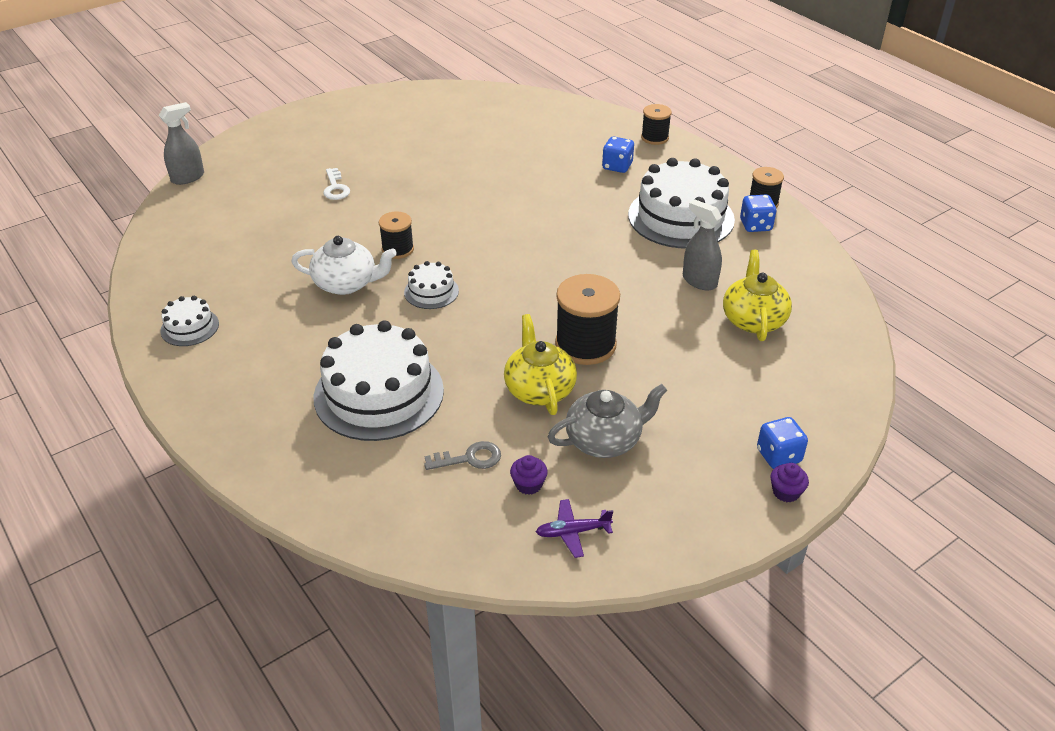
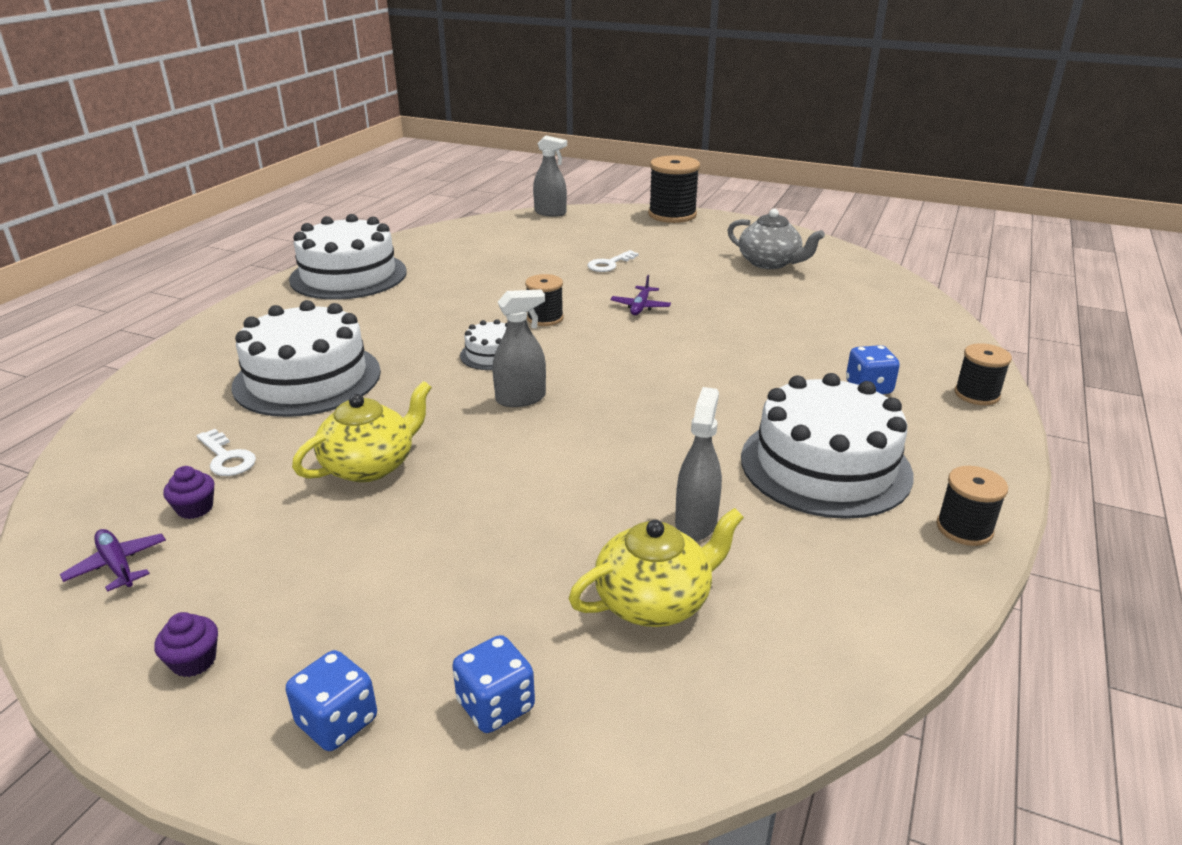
camera: 60 degrees right, 10 degrees down
white cake [160,296,219,346] -> white cake [289,214,407,300], size x2.12
white teapot [291,236,397,295] -> none
grey key [424,441,501,470] -> white key [197,429,256,476]
grey teapot [548,384,667,458] -> grey teapot moved to [727,209,825,269]
black spool [555,274,620,365] -> black spool moved to [648,155,700,223]
blue dice [740,195,777,232] -> blue dice moved to [452,635,535,733]
purple cupcake [770,463,809,502] -> purple cupcake moved to [154,612,218,677]
none -> grey spray bottle [493,290,546,407]
none -> purple plane [610,275,671,315]

